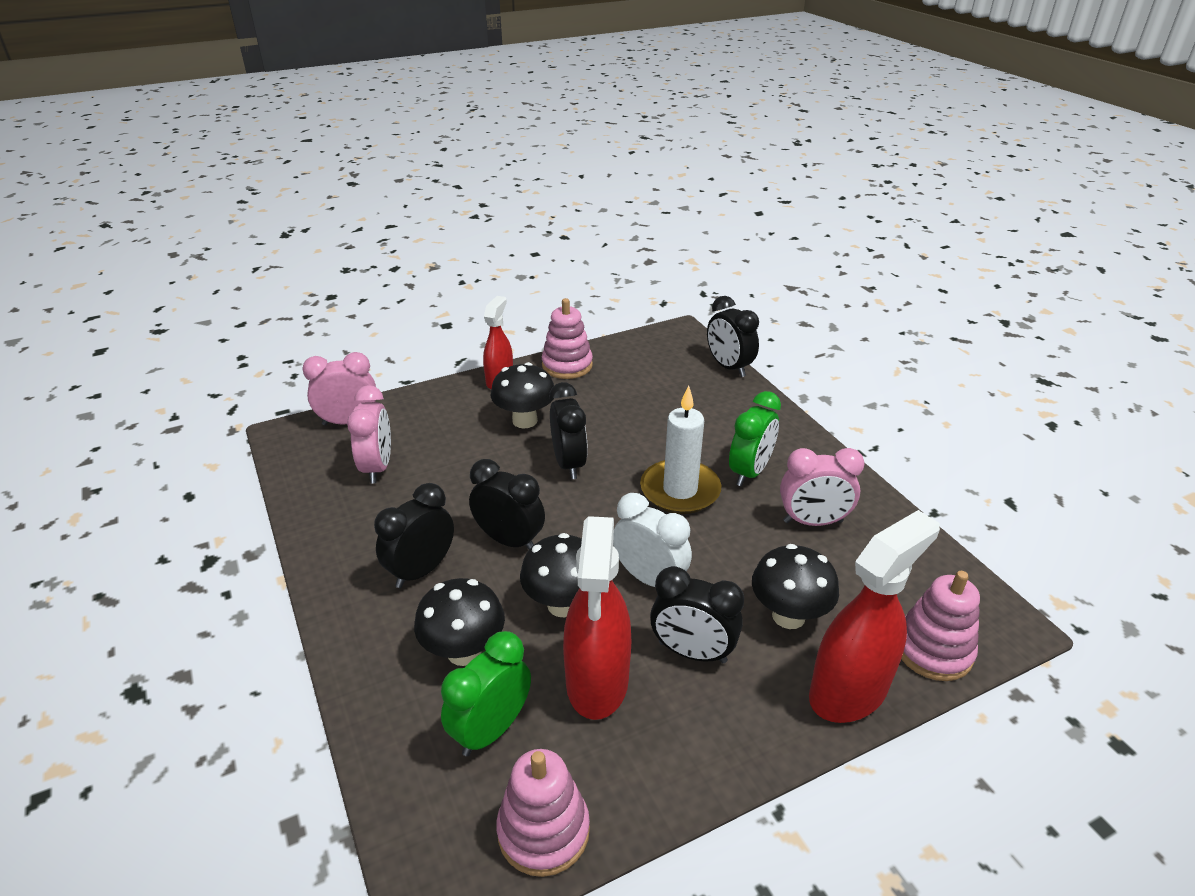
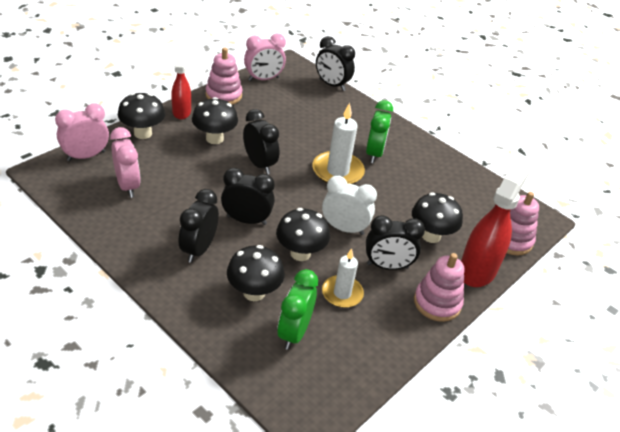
camera: 25 degrees left, 5 degrees up
pink stacking toy [496,749,590,877] -> pink stacking toy moved to [414,253,464,322]
red spray bottle [563,516,631,720] -> white candle [322,248,364,308]
pink clock [780,448,864,526] -> pink clock moved to [244,34,286,81]
none -> black mushroom [118,93,165,139]

